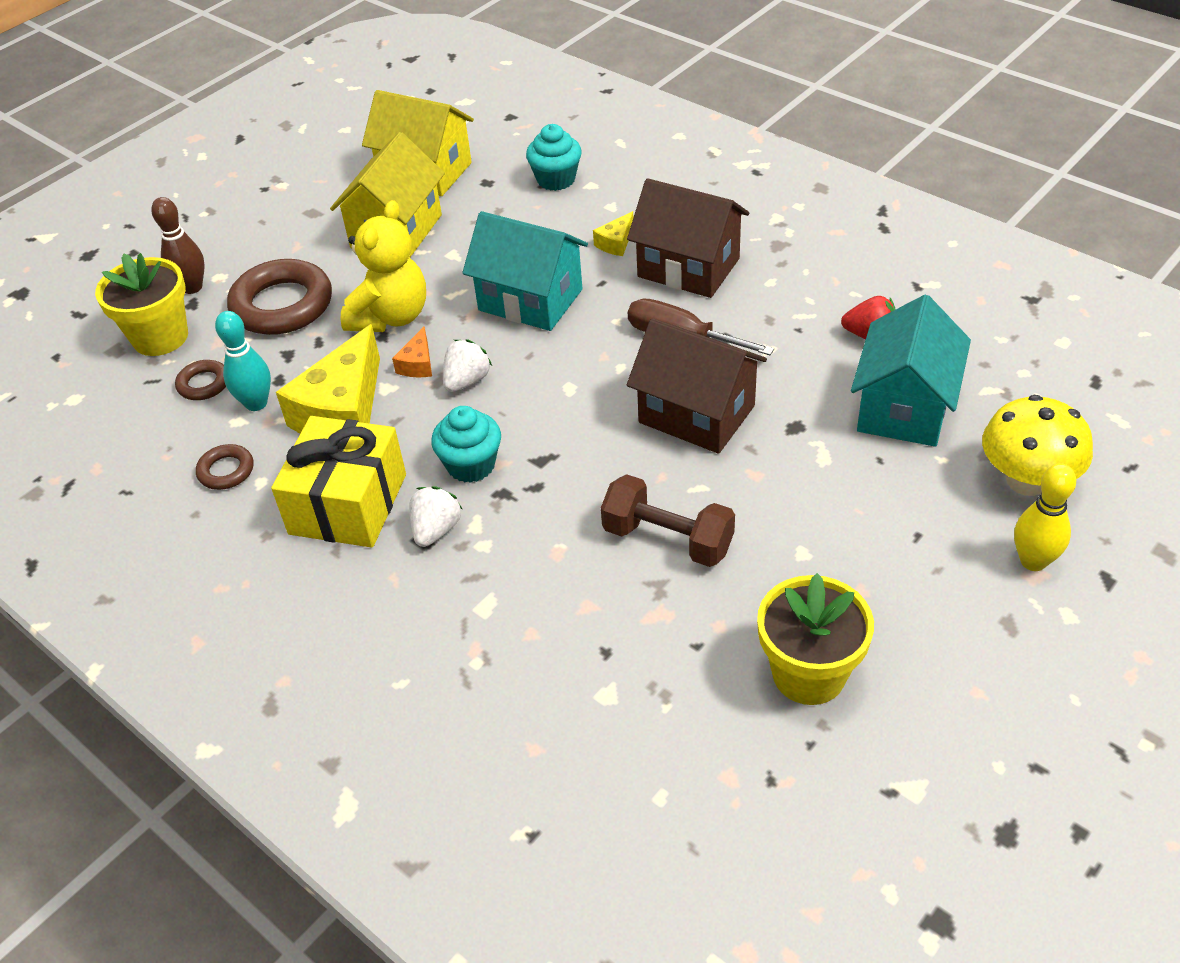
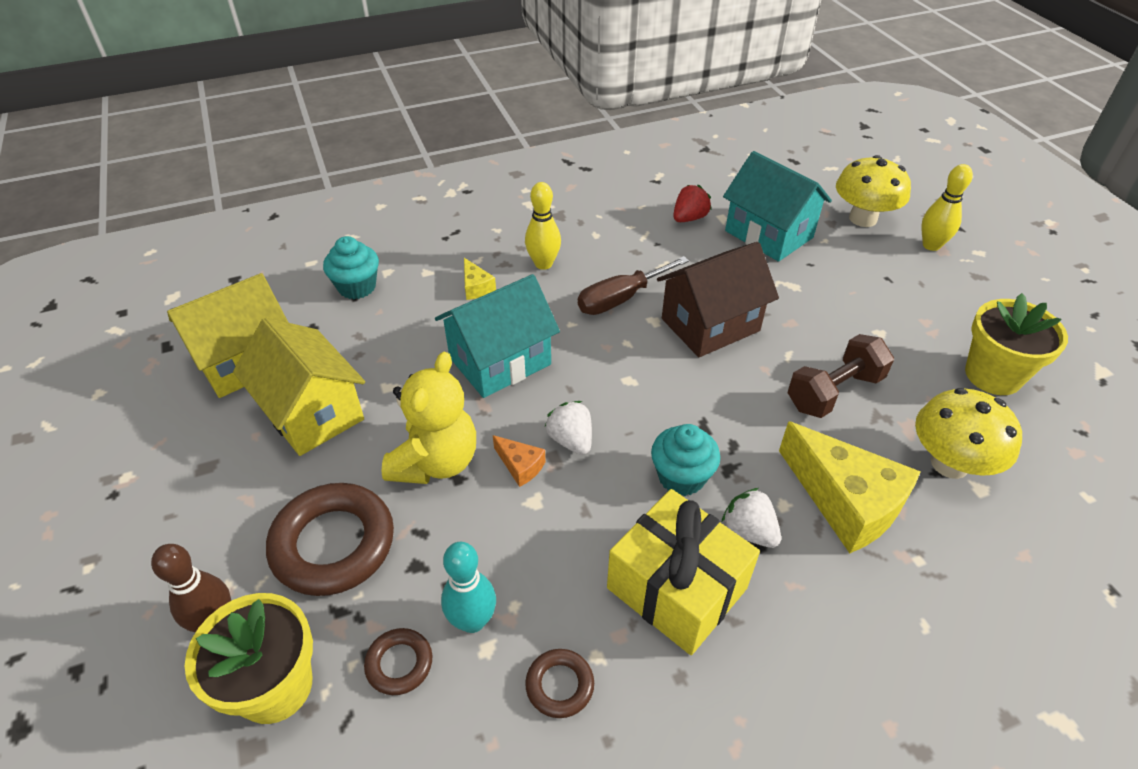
camera: 65 degrees left, 0 degrees up
yellow cheese [276,324,380,433] -> yellow cheese moved to [779,421,921,553]
yellow teddy bear [340,200,426,332] -> yellow teddy bear turned 60 degrees clockwise [381,352,476,484]
brown house [627,178,749,298] -> yellow bowling pin [525,182,561,270]
none -> yellow mushroom [915,388,1022,479]

